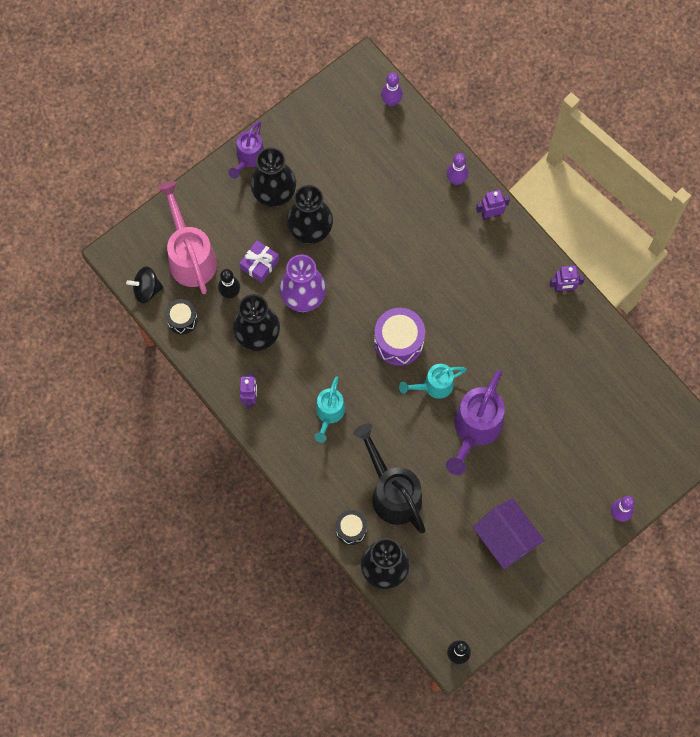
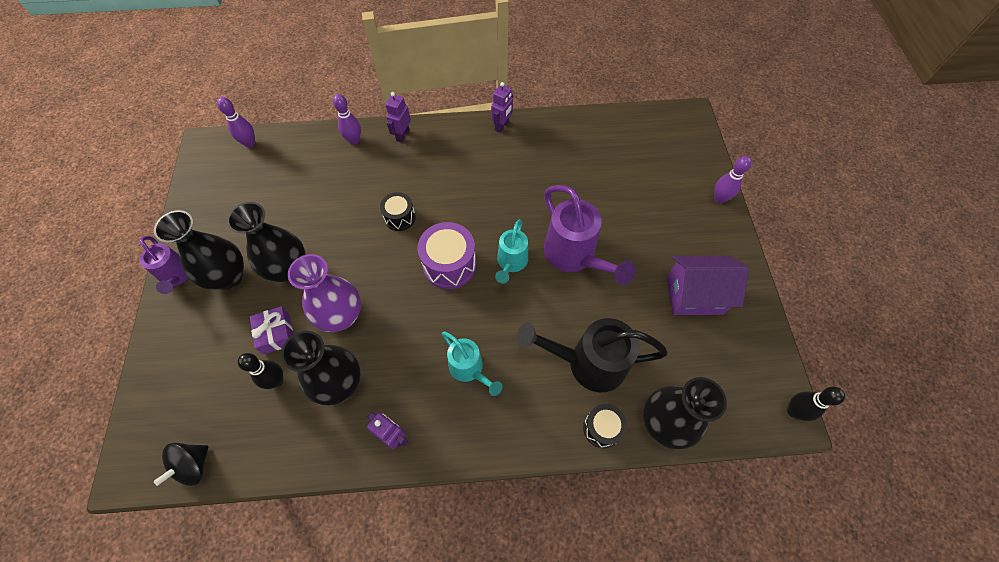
camera: 55 degrees left, 10 degrees down
pink watering can [157,181,217,294] -> none
black drum [165,299,197,334] -> black drum moved to [380,192,416,231]

